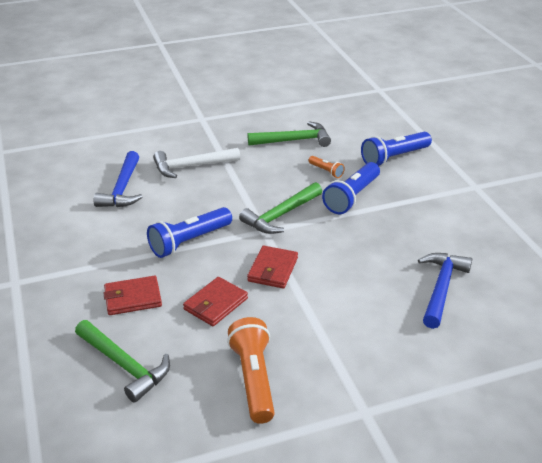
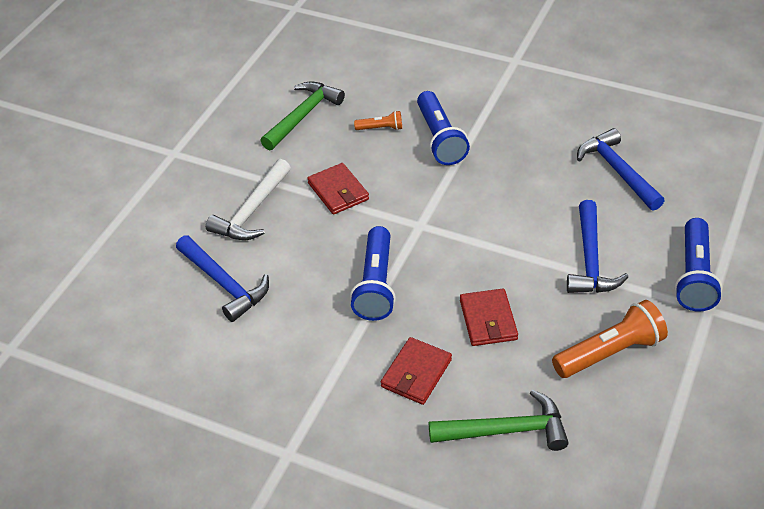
camera: 45 degrees left, 10 degrees up
orange flashlight [227,317,275,424] -> orange flashlight turned 120 degrees clockwise [552,300,668,378]
green hammer [239,182,322,234] -> none
red wallet [247,246,298,288] -> red wallet moved to [307,163,369,215]
blue flashlight [361,132,432,167] -> blue flashlight moved to [675,218,723,312]
none -> blue hammer [567,200,628,293]

